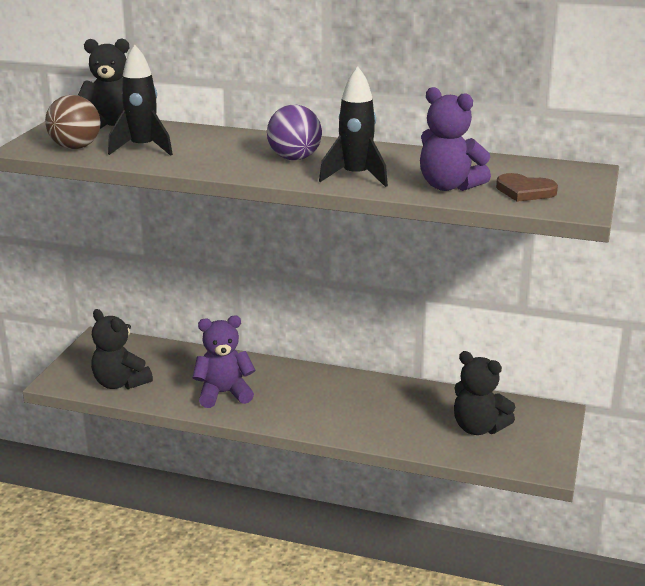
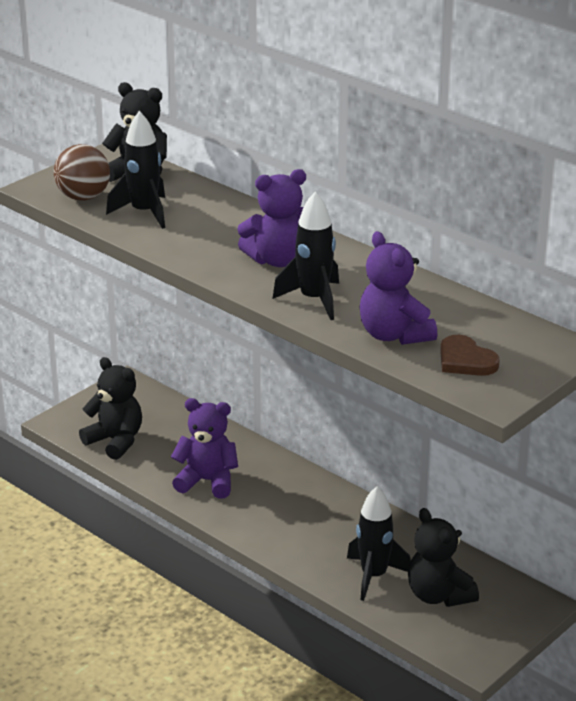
camera: 25 degrees right, 5 degrees up
black teddy bear [91,309,153,389] -> black teddy bear turned 150 degrees clockwise [79,357,142,460]
purple ball [267,105,322,160] -> purple teddy bear [237,169,306,267]
none -> black rocket [347,486,411,601]

